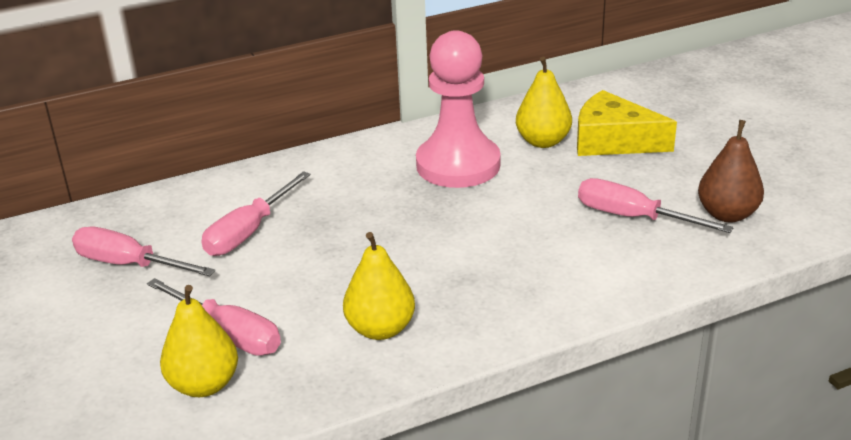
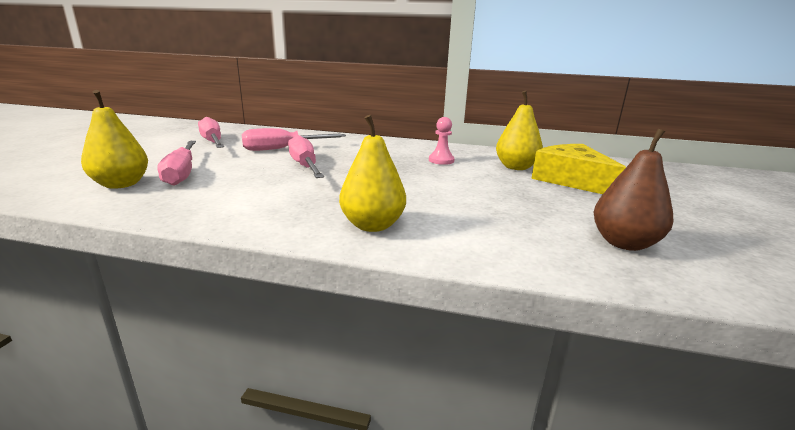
camera: 35 degrees right, 10 degrees down
yellow pear [343,232,415,340] -> yellow pear moved to [339,115,406,232]
pink pawn [416,30,501,188] -> pink pawn [429,117,455,165], size x0.41
pink screwdriver [578,178,734,233] -> pink screwdriver moved to [288,135,324,178]

